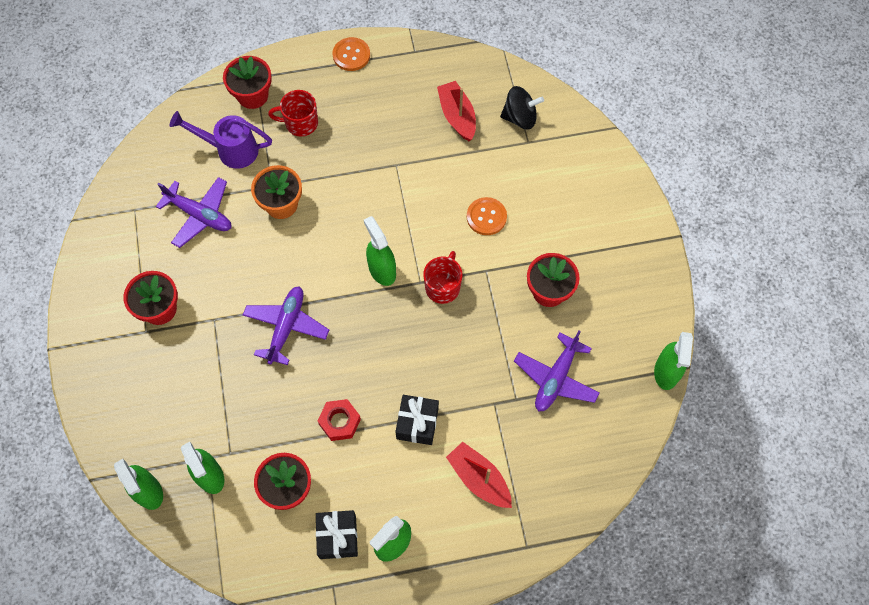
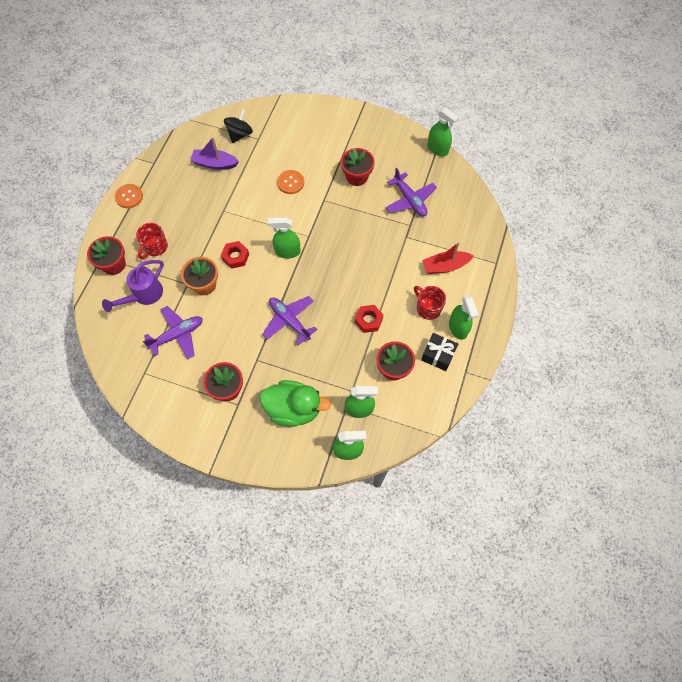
camera: 60 degrees left, 0 degrees up
black gift [395,395,439,445] -> none
red mug [423,251,462,304] -> red mug moved to [414,286,446,320]
red boat [437,81,476,141] -> purple boat [190,137,239,170]
none -> red nut [221,241,249,269]
none -> green duck [259,380,331,427]

